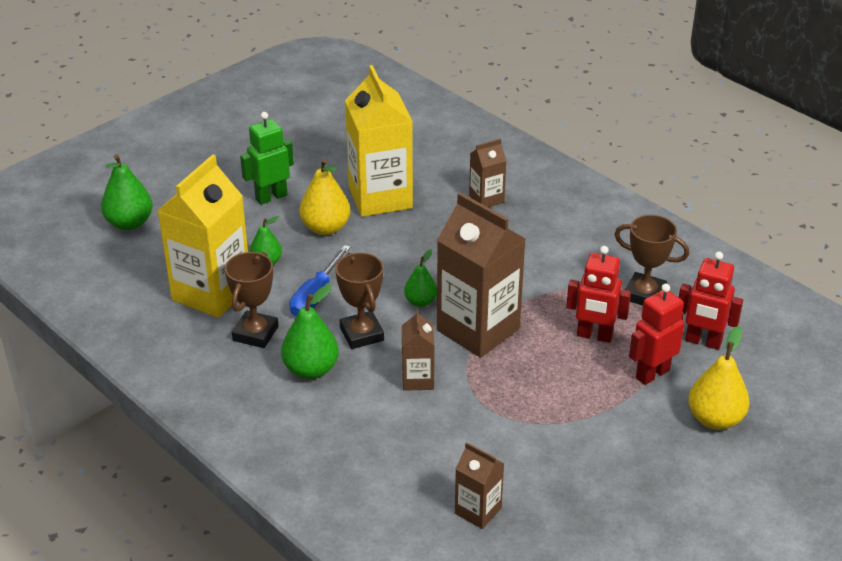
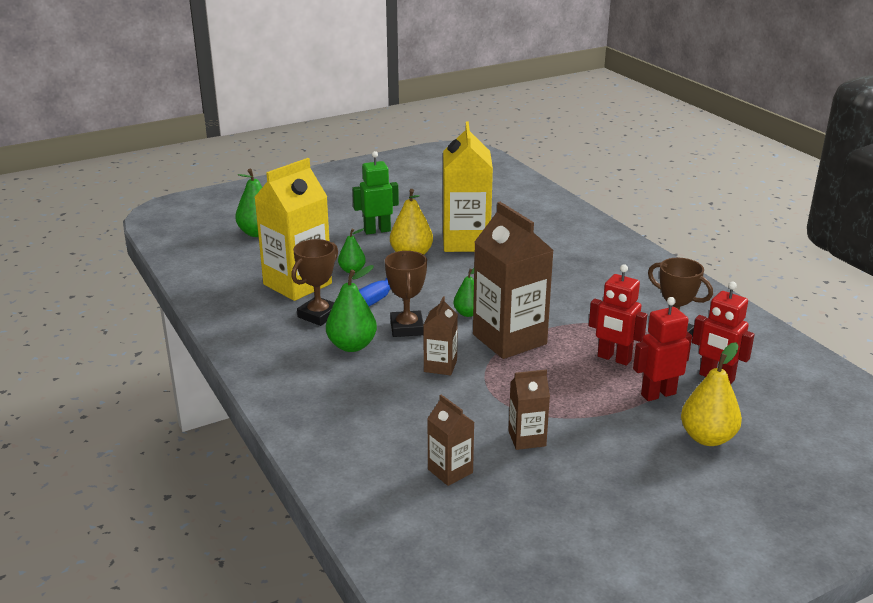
camera: 15 degrees right, 10 degrees down
brown carton [469,139,507,207] -> brown carton moved to [508,369,550,450]

